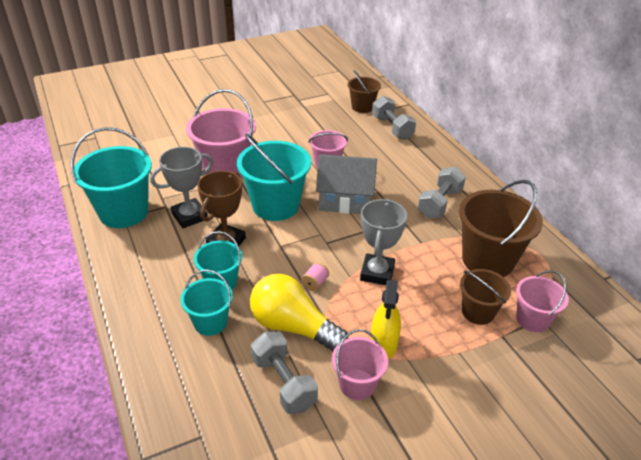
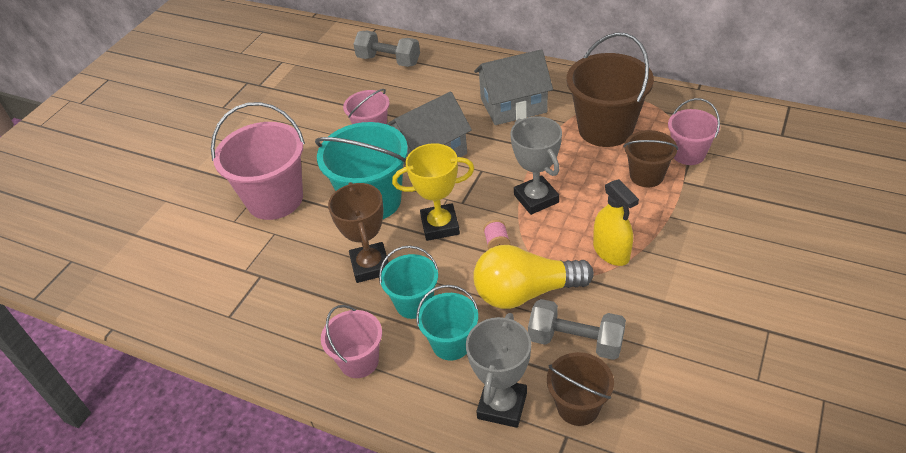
camera: 35 degrees left, 5 degrees up
turquoise bucket [71,127,152,228] -> none
grey trophy [150,147,213,228] -> grey trophy moved to [466,313,531,428]
pink bucket [332,329,388,400] -> pink bucket moved to [321,305,382,378]
brown bucket [348,70,381,113] -> brown bucket moved to [547,352,614,426]
grey dumbbell [418,167,466,218] -> grey house [474,49,553,125]
none -> yellow trophy [392,143,474,241]

